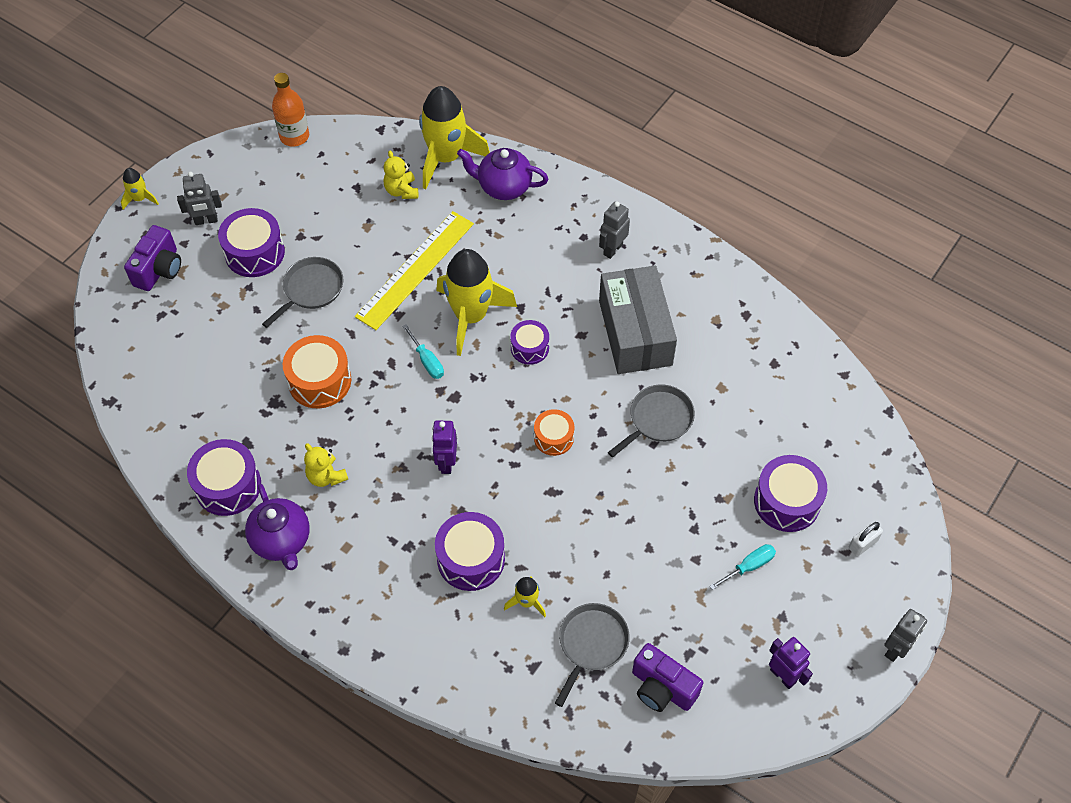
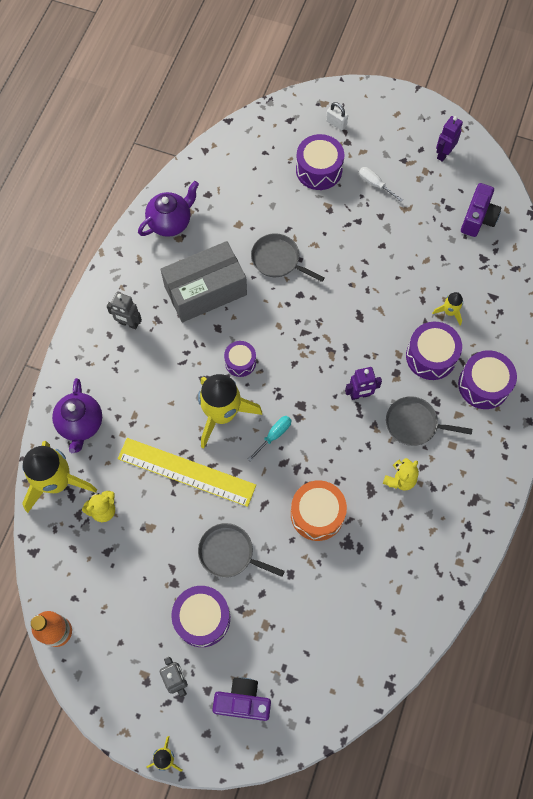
camera: 105 degrees left, 10 degrees up
purple drum [187,439,261,516] -> purple drum moved to [458,350,517,409]
purple teapot [245,484,310,570] -> purple teapot moved to [138,181,199,237]
orange drum [534,409,574,456] -> none
grey pan [555,603,630,707] -> grey pan moved to [386,396,472,446]
turquoise screwdriver [709,544,776,590] -> white screwdriver [359,167,403,202]
grey robot [884,609,927,662] -> none

